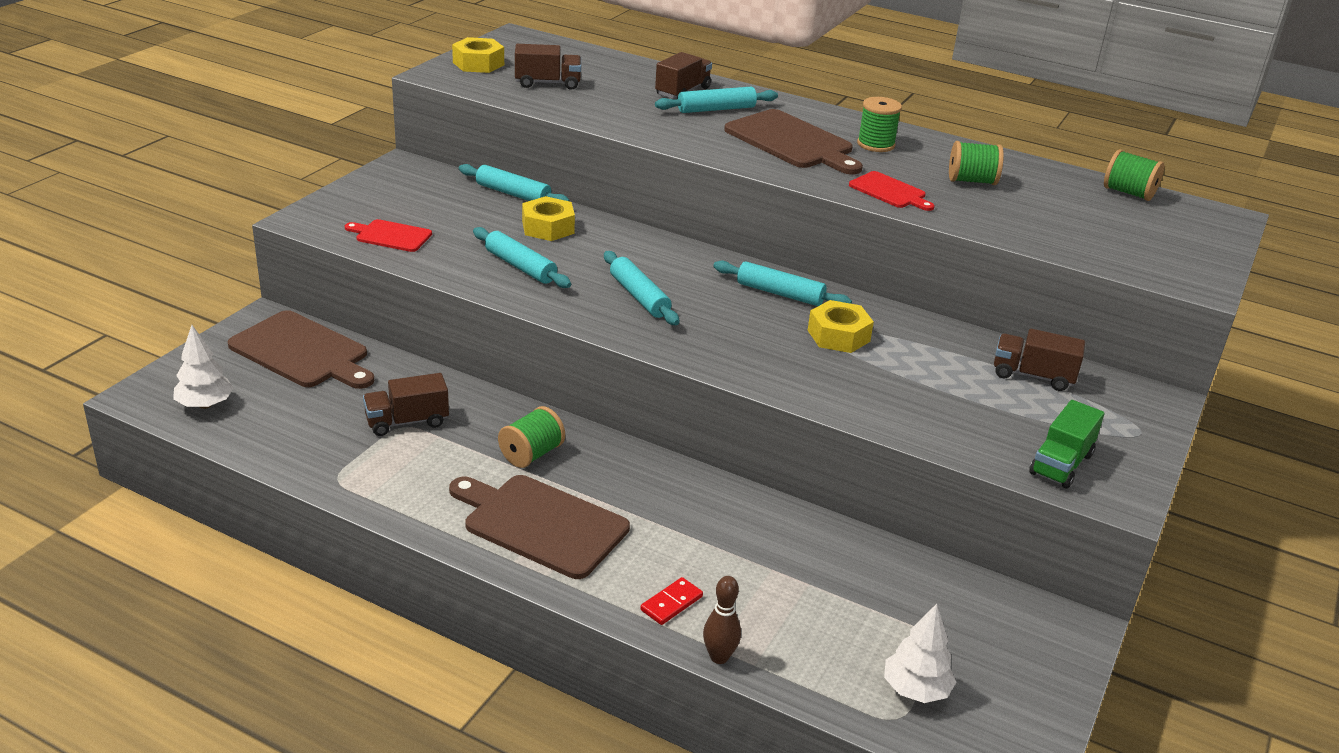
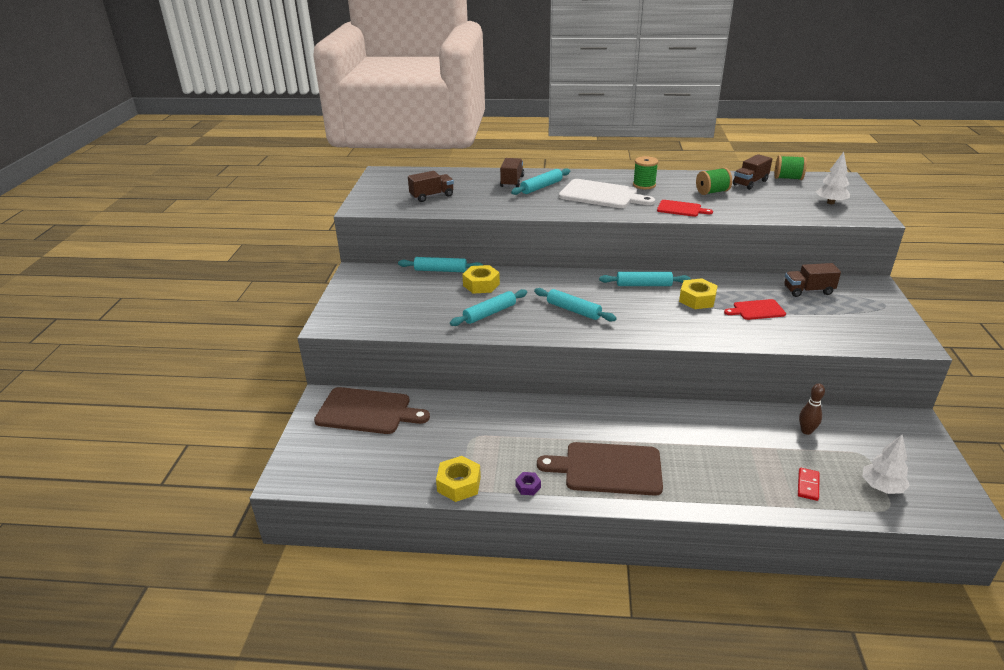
camera: 20 degrees left, 0 degrees up
white tree [173,325,234,409] -> white tree moved to [816,152,850,204]
red cutting board [345,219,432,252] -> red cutting board moved to [724,299,786,320]
brown truck [363,373,449,436] -> brown truck moved to [733,154,772,190]
yellow nut [452,37,504,73] -> yellow nut moved to [436,456,481,502]
turquoise rolling pin [473,227,571,288] -> turquoise rolling pin turned 60 degrees counterclockwise [450,289,527,326]
green spool [498,406,565,468] -> none
red domino [640,577,703,625] -> red domino moved to [798,468,820,501]
brown bowling pin [703,576,741,664] -> brown bowling pin moved to [799,384,825,435]
brown cutting board [724,109,863,174] -> white cutting board [559,179,655,208]
green truck [1029,400,1104,489] -> none
none -> purple nut [515,472,541,495]

